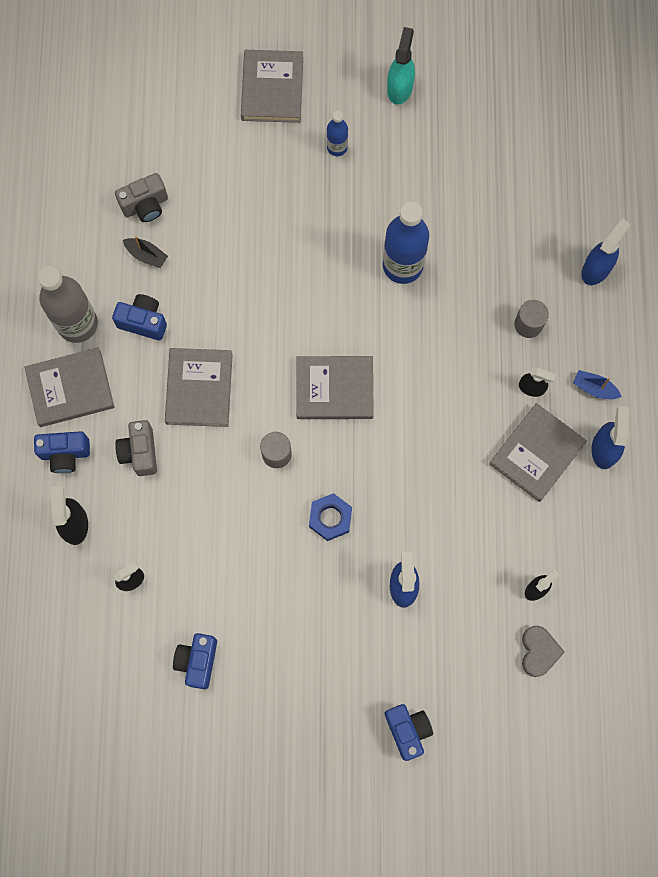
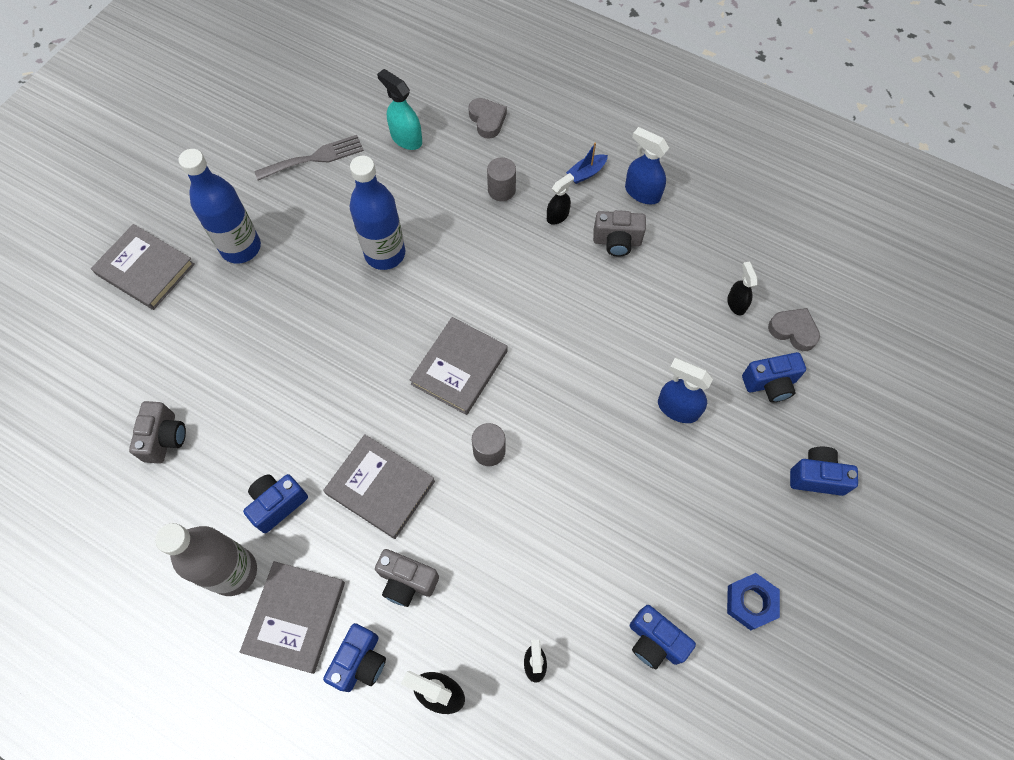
camera: 60 degrees left, 10 degrees down
black boat [123,236,168,268] -> none
blue nut [309,493,352,541] -> blue nut moved to [727,573,780,630]
blue bottle [327,110,348,156] -> blue bottle [179,149,261,264], size x1.93
turquoise spray bottle [387,27,415,105] -> turquoise spray bottle moved to [377,69,422,150]
grey book [489,403,587,502] -> grey camera [593,210,646,257]
blue spray bottle [581,218,630,285] -> grey heart [468,98,507,139]
none -> grey fork [254,135,364,180]
none -> blue camera [742,352,806,402]

